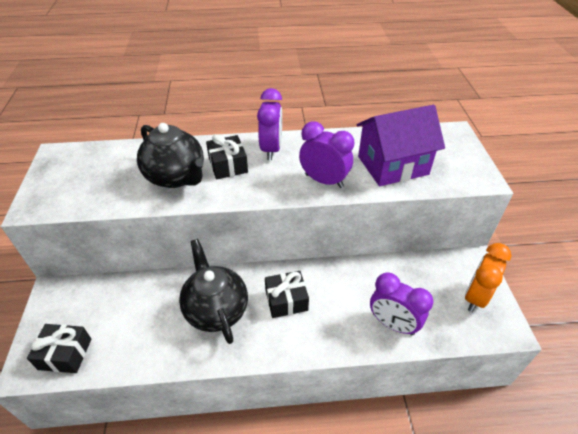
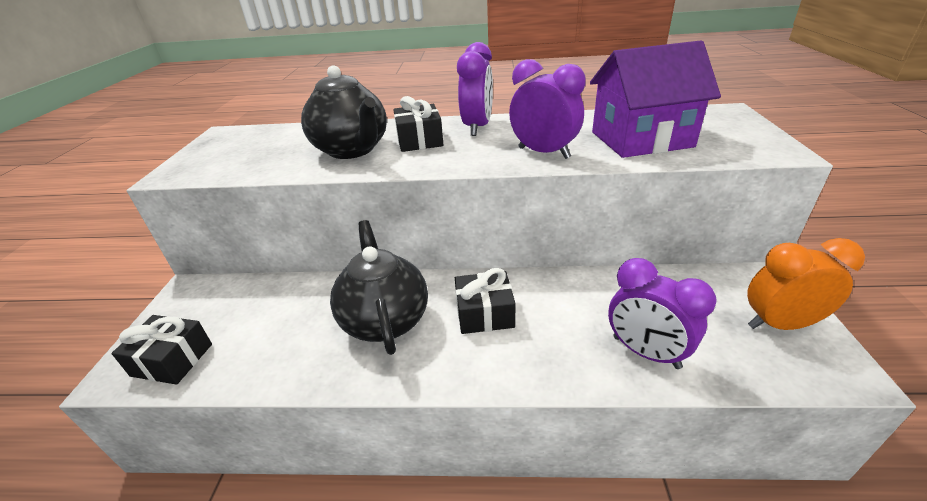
camera: 10 degrees right, 10 degrees down
orange clock [465,243,512,312] -> orange clock turned 45 degrees clockwise [747,238,865,330]

